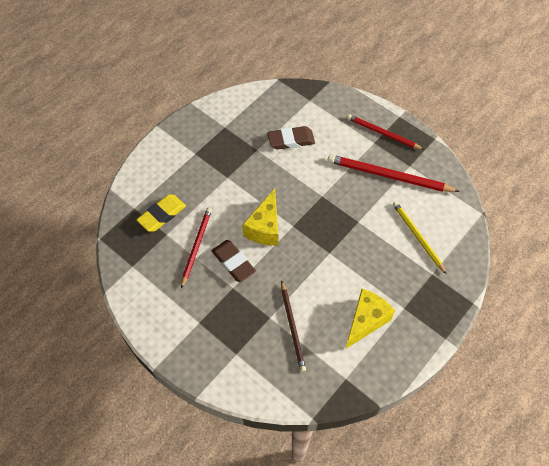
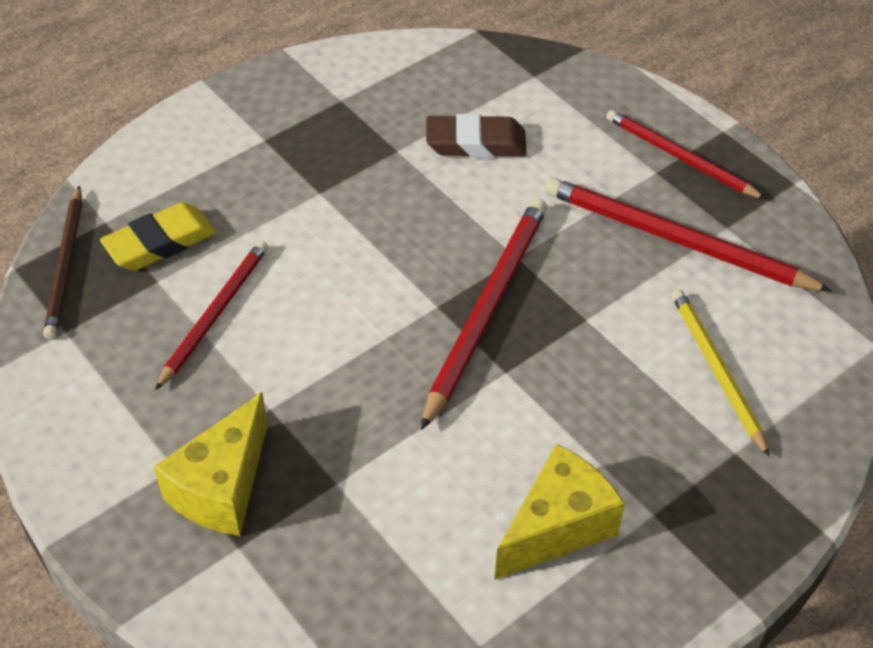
camera: 10 degrees right, 10 degrees down
brown eraser [211,240,256,282] -> none
yellow cheese [242,189,278,246] -> yellow cheese moved to [153,392,268,536]
brown pencil [281,280,306,372] -> brown pencil moved to [43,185,82,339]
none -> red pencil [421,198,547,430]

